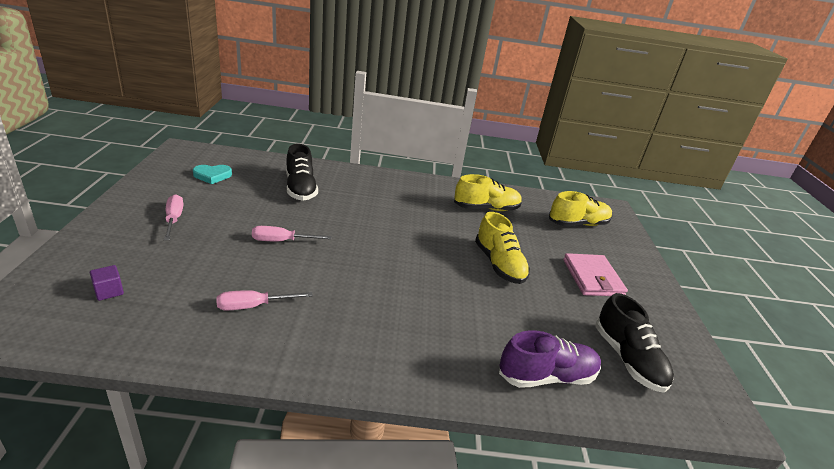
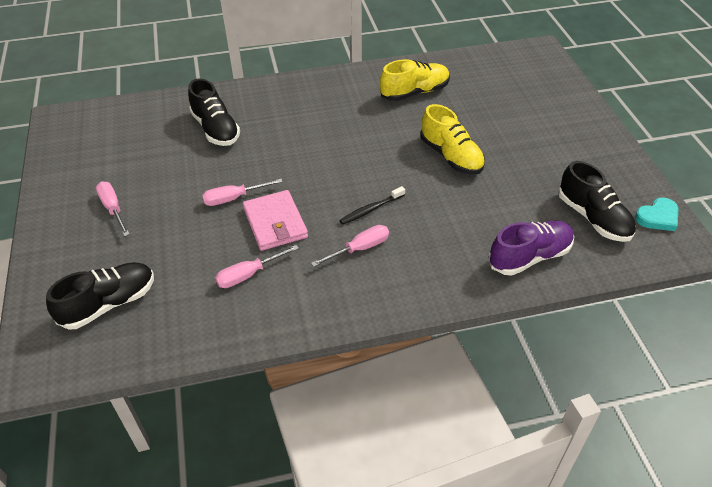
camera: 10 degrees left, 15 degrees up
purple cube [90,265,124,301] -> black shoe [46,262,154,330]
turquoise heart [193,165,232,184] -> turquoise heart moved to [635,198,678,231]
yellow shoe [549,191,612,226] -> none
pink wallet [563,253,628,296] -> pink wallet moved to [243,190,308,251]
none -> pink screwdriver [311,225,389,267]
none -> black toothbrush [339,186,405,225]

